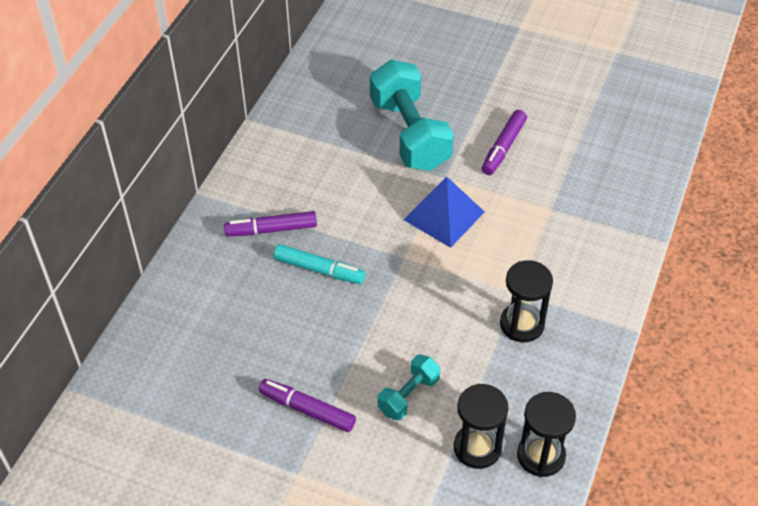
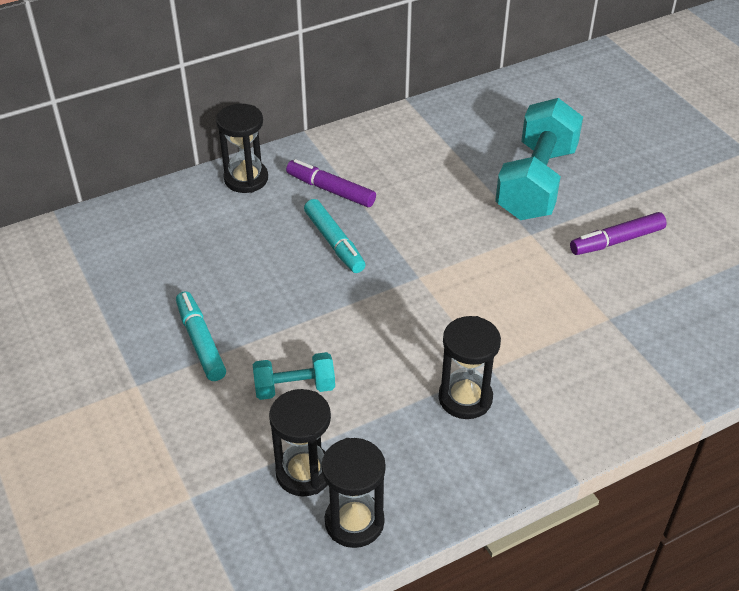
camera: 40 degrees right, 5 degrees down
purple marker [259,379,356,432] -> turquoise marker [176,291,226,381]
blue pyramid [403,177,485,248] -> none
none -> black hourglass [216,104,268,193]

